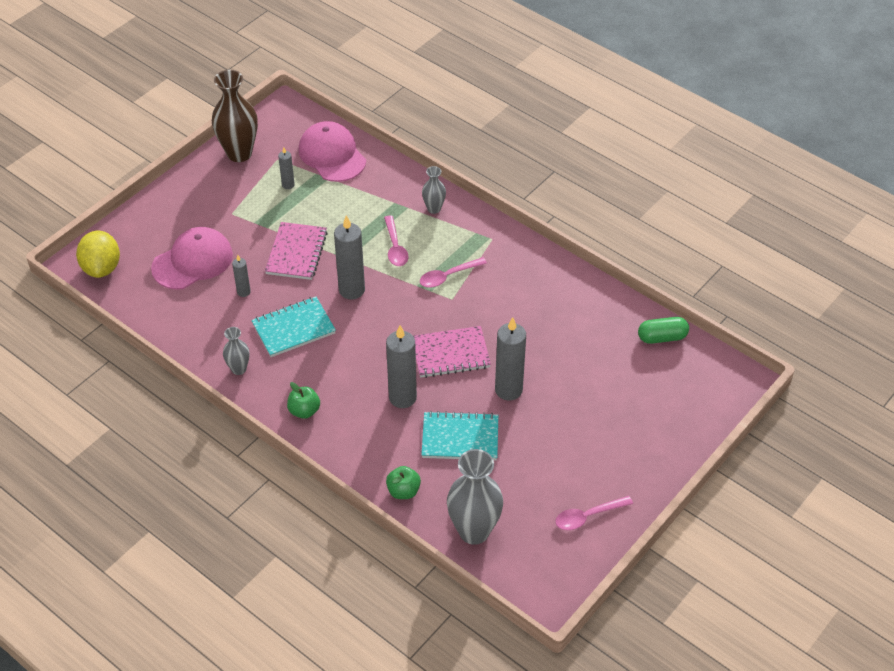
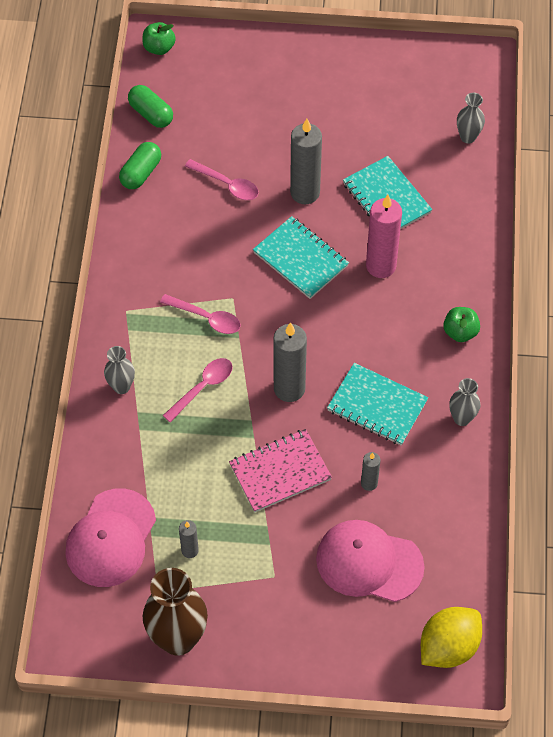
camera: 125 degrees left, 10 degrees up
grey candle [386,325,417,408] -> pink candle [366,195,402,278]
green apple [386,466,421,499] -> green apple moved to [142,22,176,55]
pink notebook [413,326,491,378] -> turquoise notebook [253,216,349,299]
grey vase [447,449,503,545] -> grey vase [457,93,485,144], size x0.52
pink spoon [555,496,633,530] -> pink spoon moved to [185,159,259,200]
none -> green capsule [119,142,161,189]

